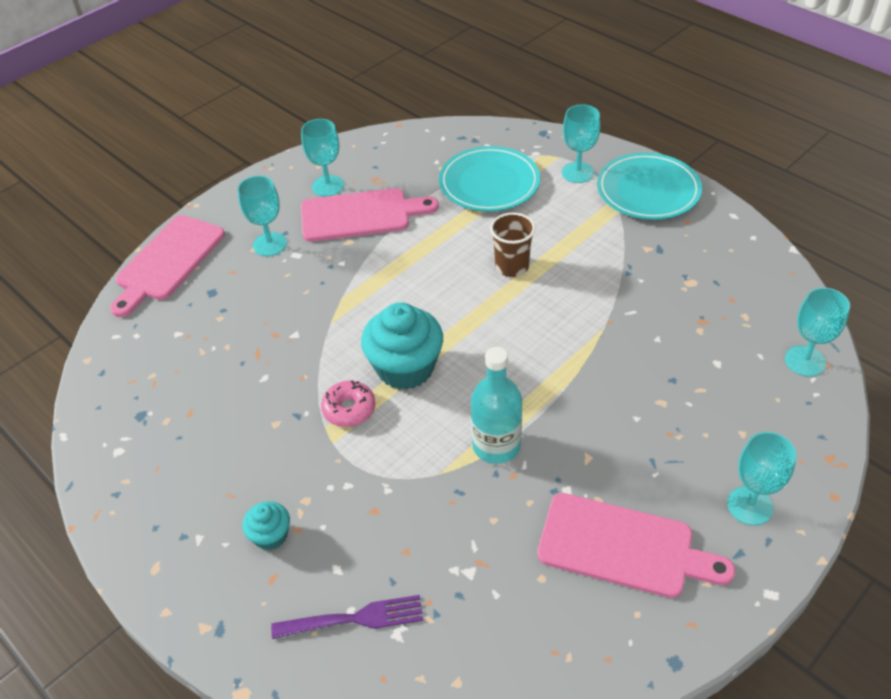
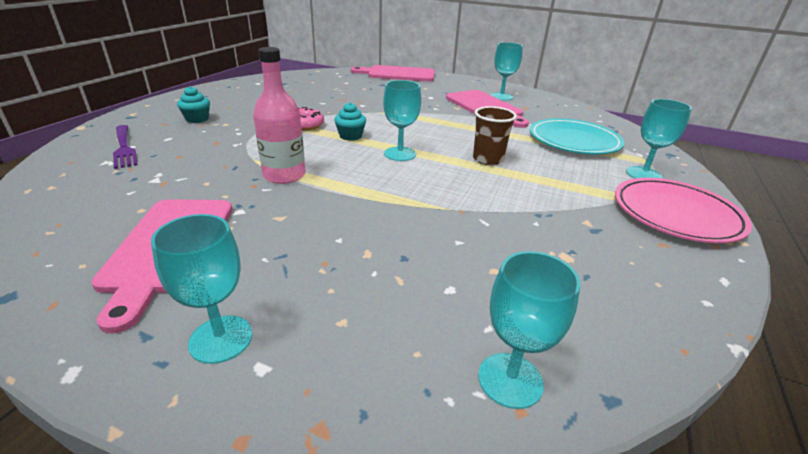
camera: 65 degrees right, 15 degrees down
turquoise goblet [238,176,287,256] -> turquoise goblet moved to [383,80,421,161]
turquoise cupcake [361,302,443,390] -> turquoise cupcake [334,102,366,141], size x0.51
turquoise bottle [471,347,522,464] -> pink bottle [253,47,306,184]
turquoise plate [597,153,702,220] -> pink plate [615,178,752,243]

